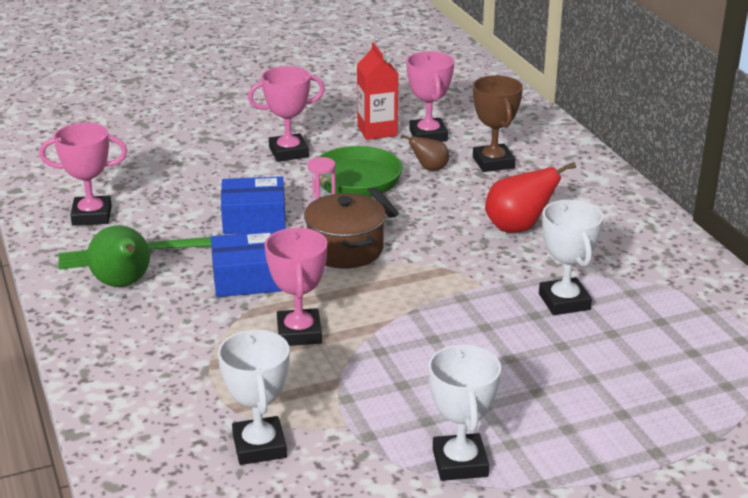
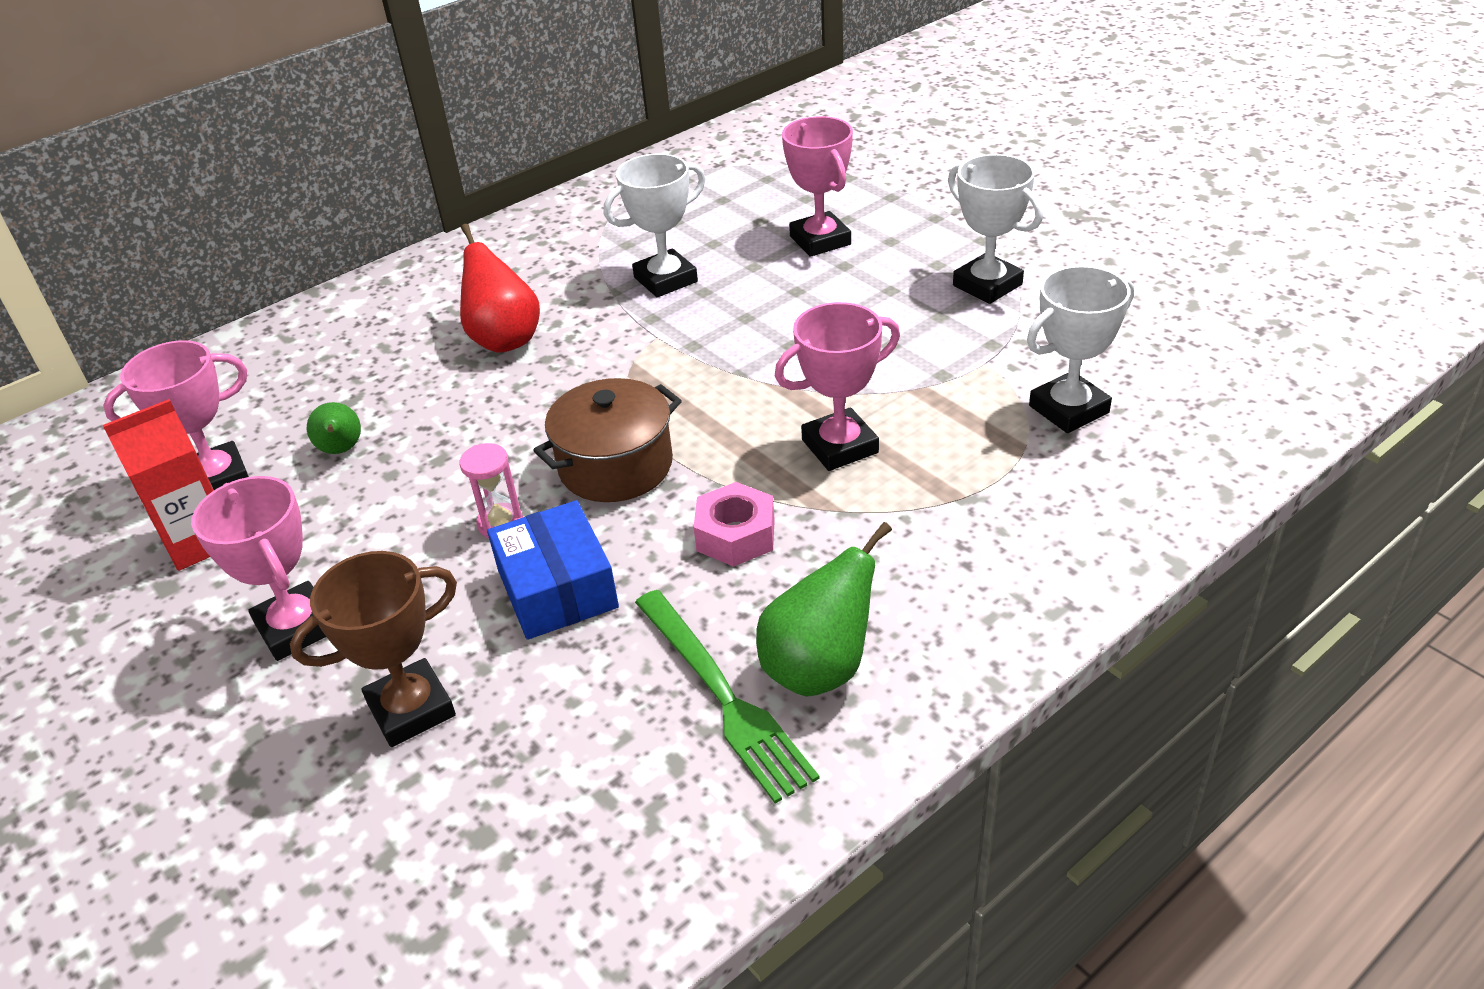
camera: 105 degrees left, 10 degrees up
pink trophy [39,123,127,226] -> pink trophy moved to [782,116,853,257]
blue box [211,231,282,297] -> pink nut [694,482,775,567]
green pan [319,146,403,218] -> none
brown pear [401,135,449,171] -> green pear [307,402,361,454]
white trophy [428,344,501,481] -> white trophy turned 75 degrees clockwise [948,154,1043,304]
brown trophy [473,75,523,172] -> brown trophy moved to [290,551,457,747]

